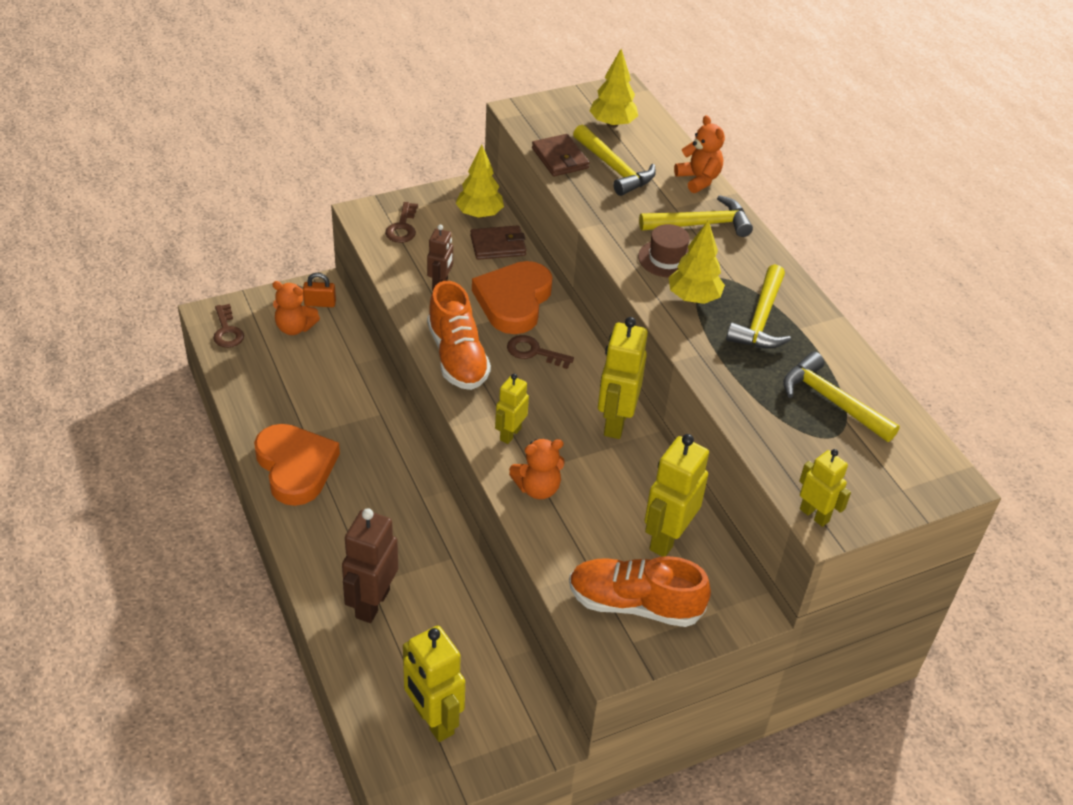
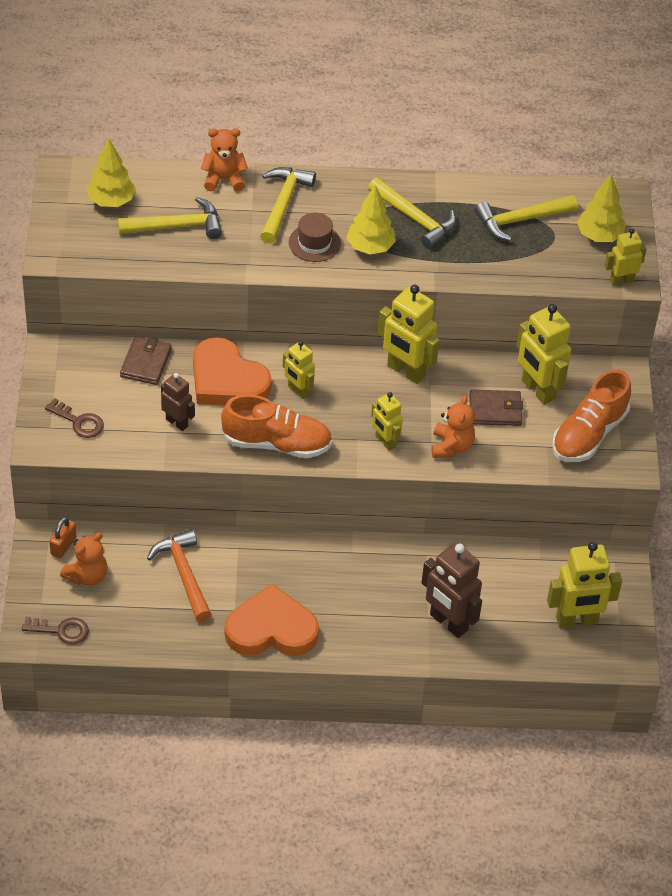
camera: 65 degrees left, 5 degrees up
yellow tree [456,145,504,218] -> yellow tree moved to [577,174,625,242]
brown key [507,335,574,369] -> yellow robot [283,341,315,399]
brown wallet [532,134,590,176] -> brown wallet moved to [469,390,523,426]
none -> orange hammer [147,529,211,622]

